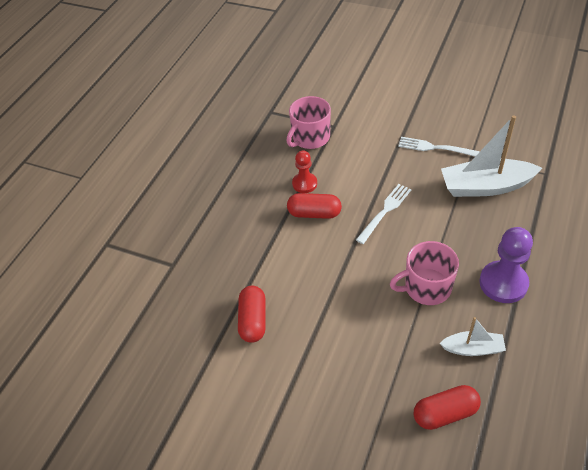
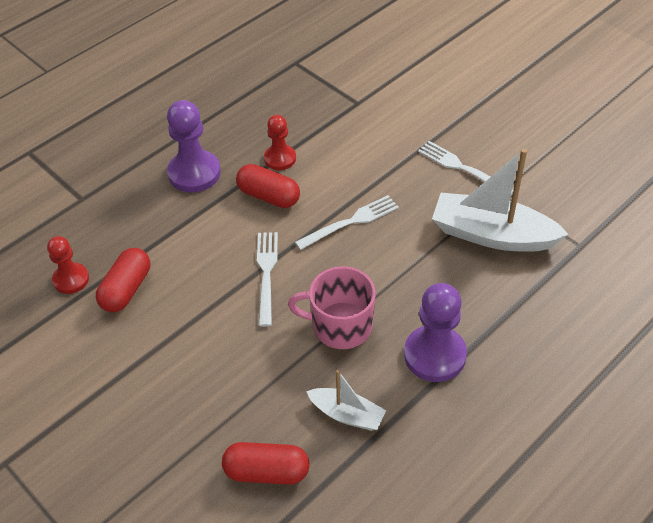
camera: 20 degrees right, 0 degrees up
pink mug [286,96,331,149] -> none
none -> red pawn [47,236,89,294]
none -> purple pawn [167,100,221,192]
none -> white fork [257,232,278,327]

